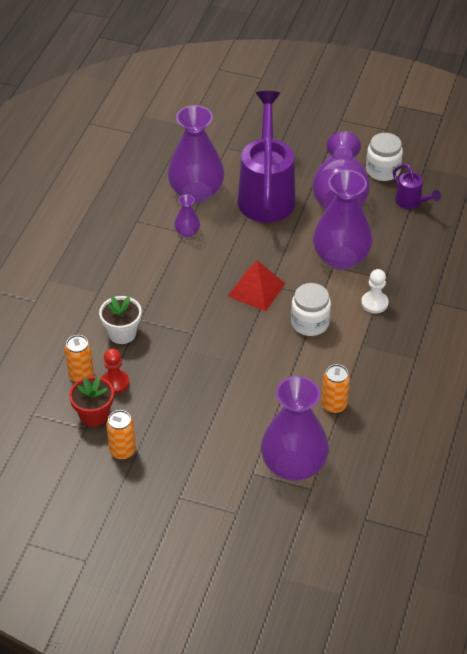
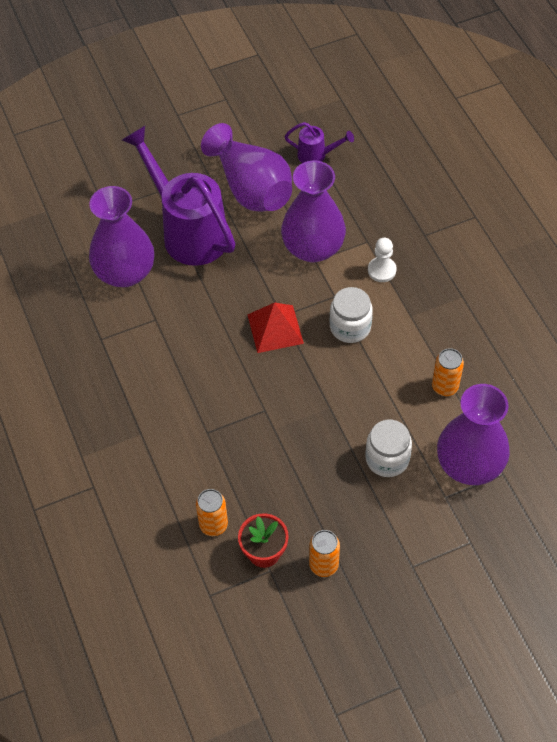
camera: 40 degrees left, 10 degrees up
white flower pot [99,296,142,344] -> none
red pawn [101,349,129,394] -> none
purple vase [174,194,200,238] -> none
white jar [366,133,403,181] -> white jar moved to [365,420,412,477]

